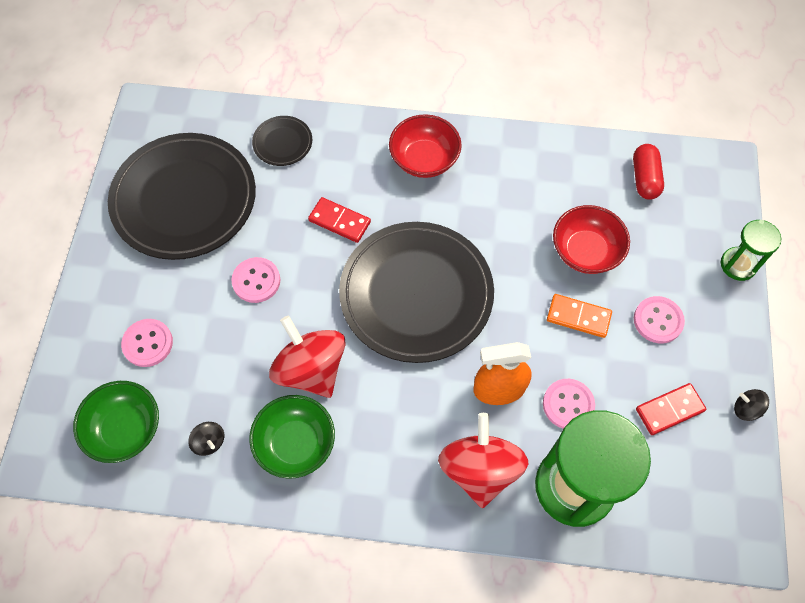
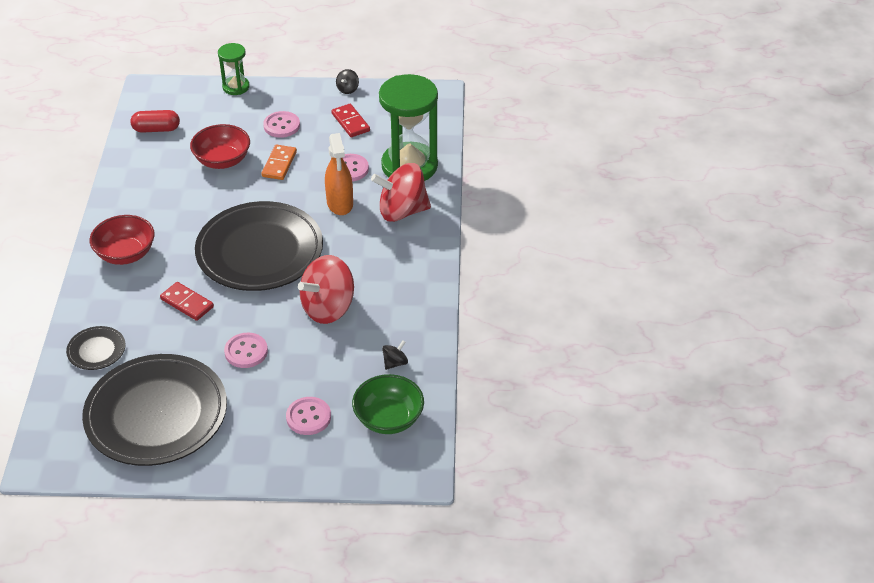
camera: 95 degrees left, 20 degrees down
green bowl [249,395,335,479] -> none
red domino [308,197,371,243] -> red domino turned 75 degrees counterclockwise [160,282,214,321]

